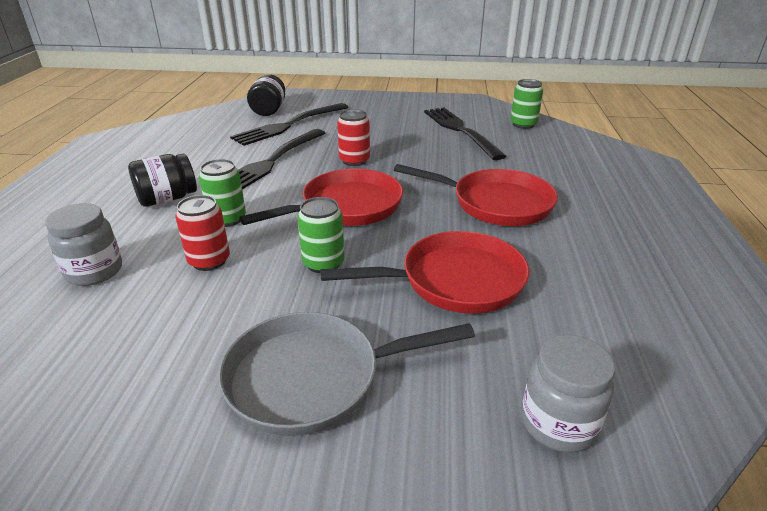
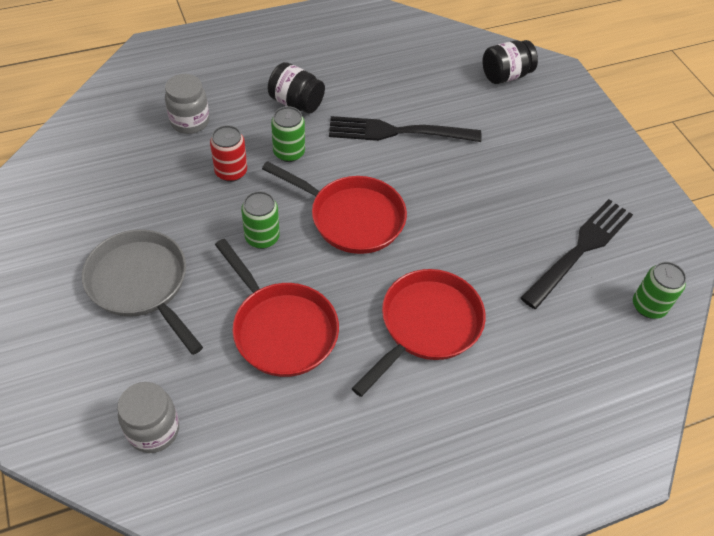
camera: 60 degrees right, 20 degrees up
black fork [230,103,348,146] -> none
red can [337,109,370,166] -> none
red pan [394,164,558,226] -> red pan turned 135 degrees counterclockwise [351,269,486,397]

